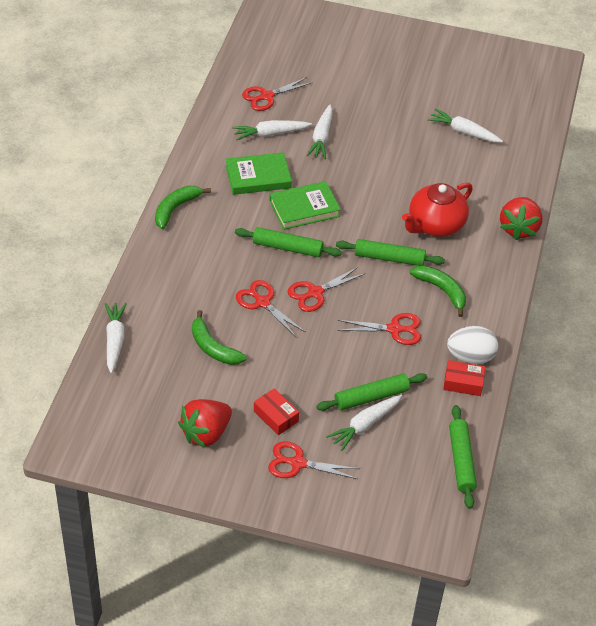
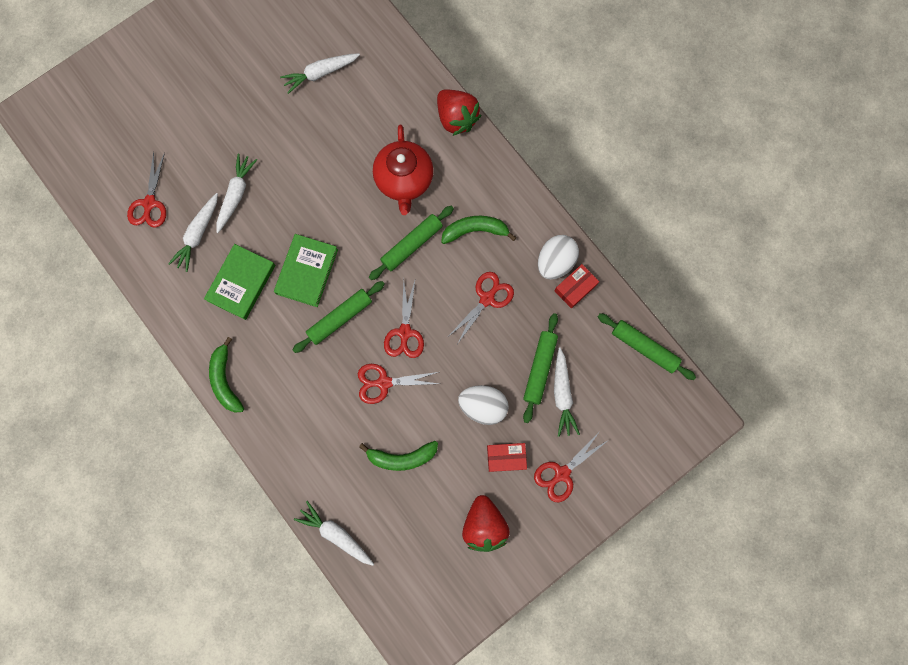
camera: 50 degrees left, 30 degrees up
white carrot [306,105,333,159] -> white carrot turned 120 degrees counterclockwise [216,153,257,233]
none -> white egg [458,385,509,425]

